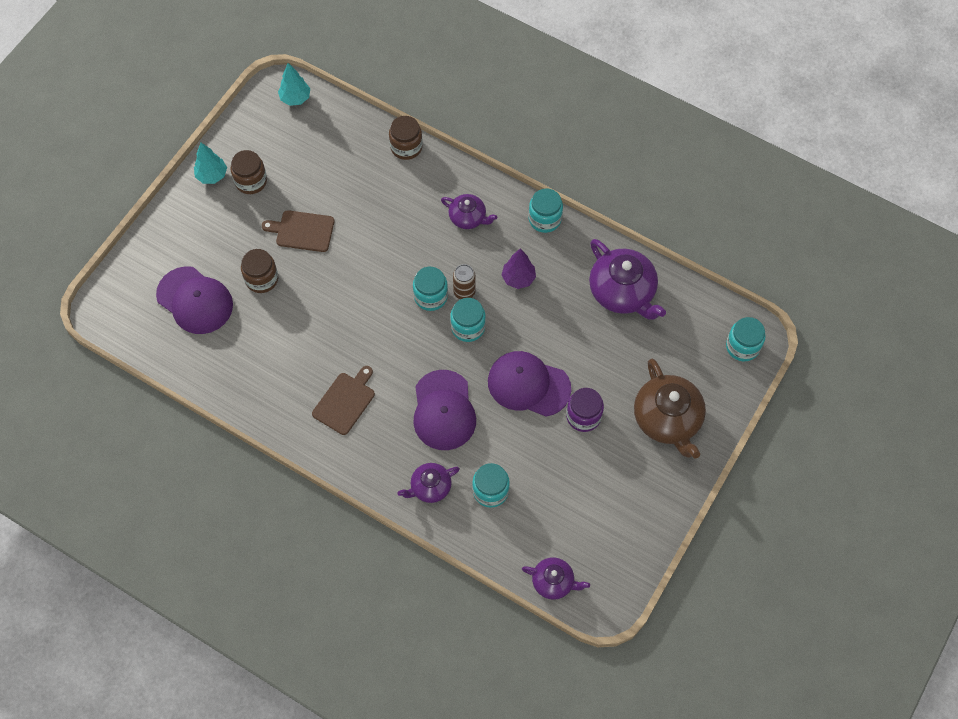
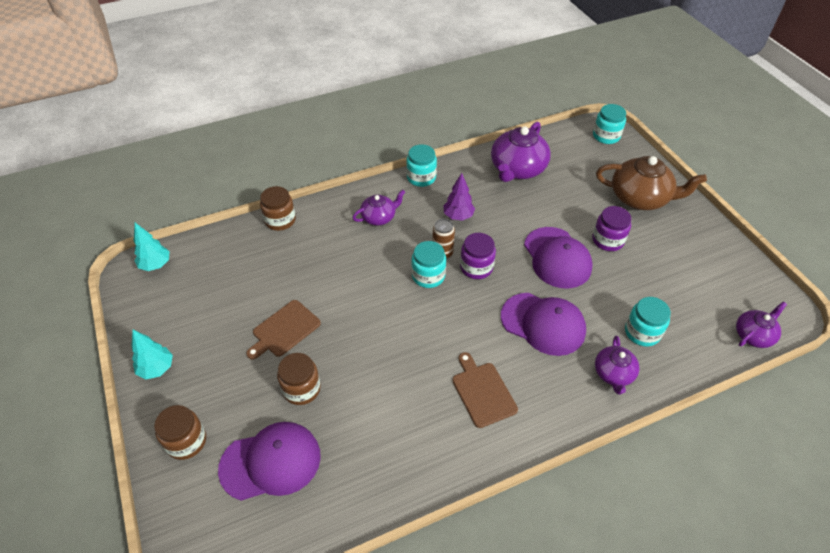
camera: 55 degrees left, 15 degrees down
brown jar [230,150,267,194] -> brown jar moved to [154,405,206,460]
turquoise jar [450,298,486,342] -> purple jar [460,233,496,279]
purple cap [488,351,571,417] -> purple cap turned 75 degrees counterclockwise [524,227,593,289]
purple teapot [589,239,666,320] -> purple teapot turned 120 degrees clockwise [491,122,551,182]

